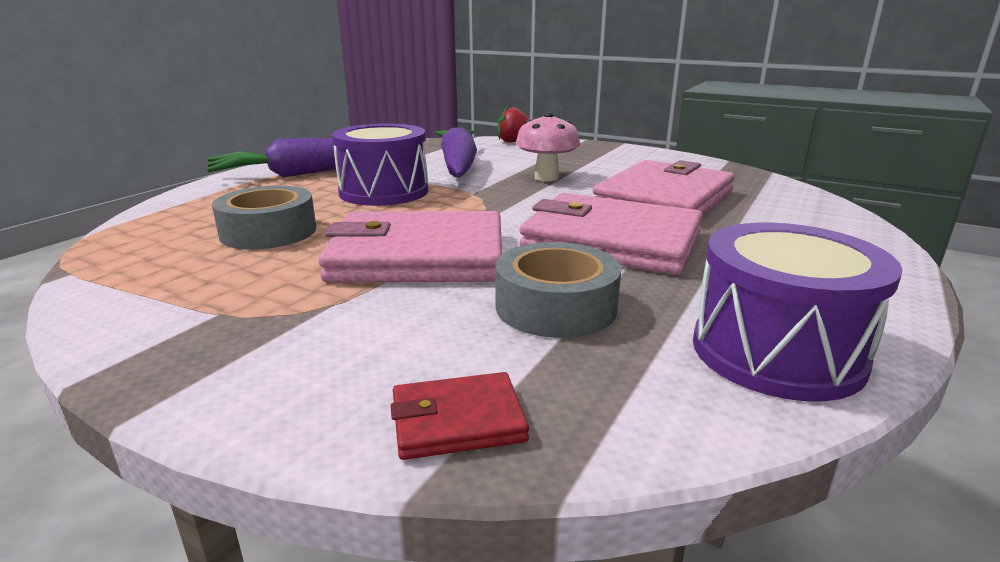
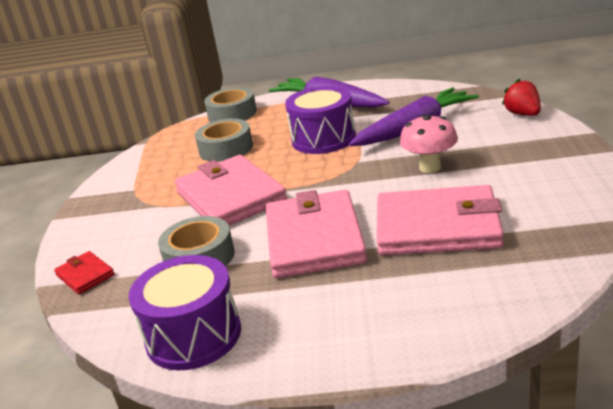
camera: 65 degrees right, 5 degrees up
none -> grey tape [204,87,257,122]

